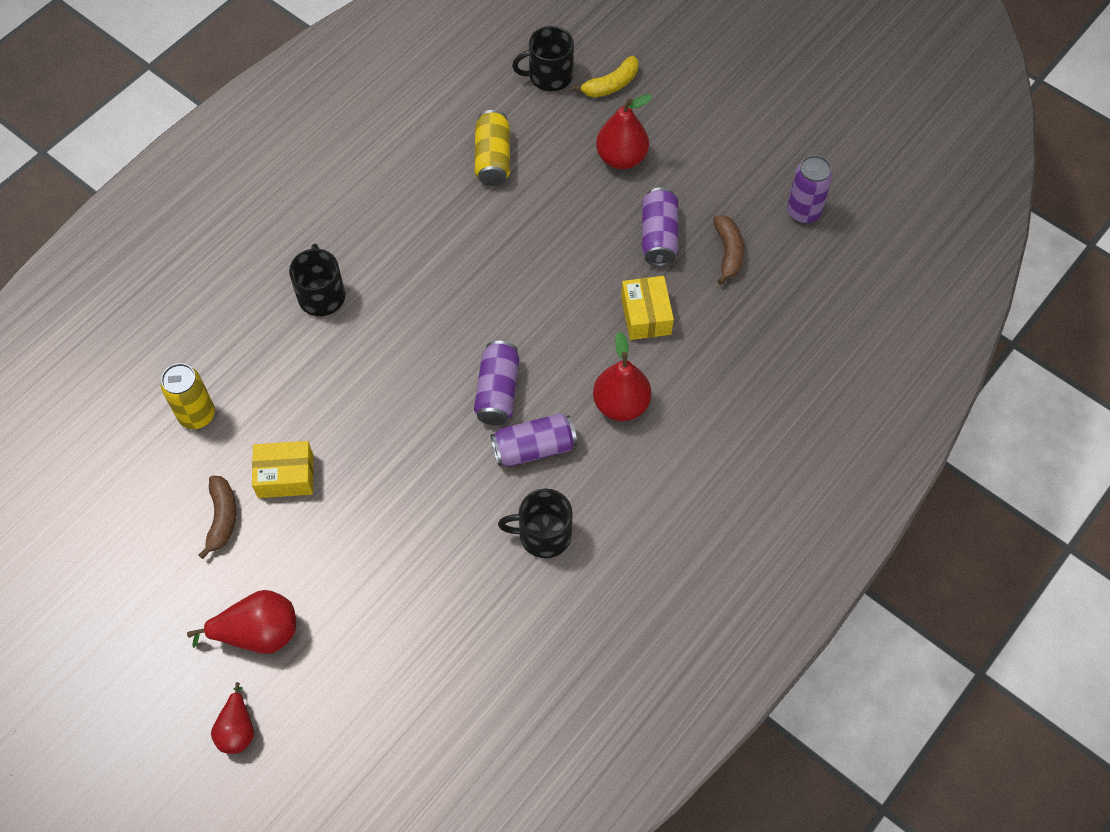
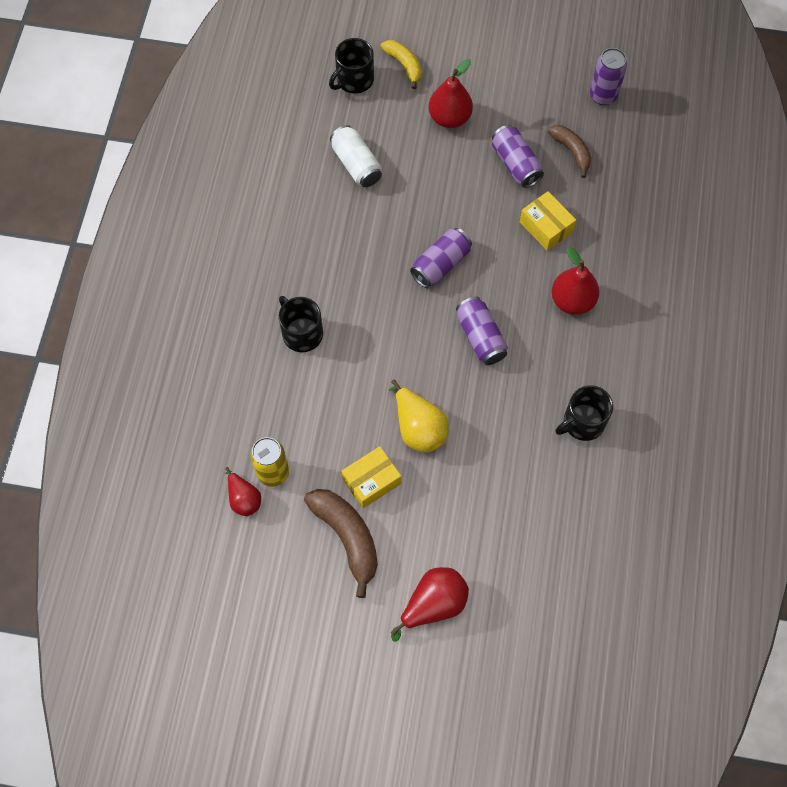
camera: 30 degrees left, 5 degrees up
brown banana [199,476,236,559] -> brown banana [304,489,378,598], size x1.61
red pear [211,682,254,754] -> red pear moved to [225,467,261,516]
yellow can [475,110,510,186] -> white can [330,125,382,187]
purple can [491,413,577,467] -> purple can moved to [410,228,472,288]
yellow banana [573,56,639,97] -> yellow banana turned 60 degrees counterclockwise [381,40,422,89]
none -> yellow pear [389,379,449,453]

